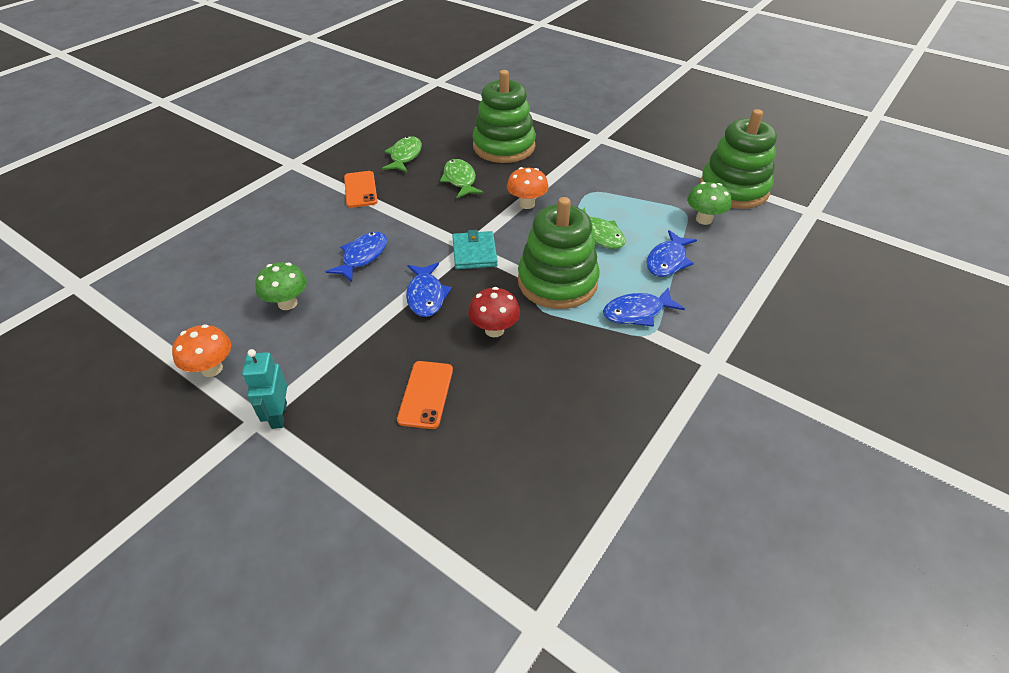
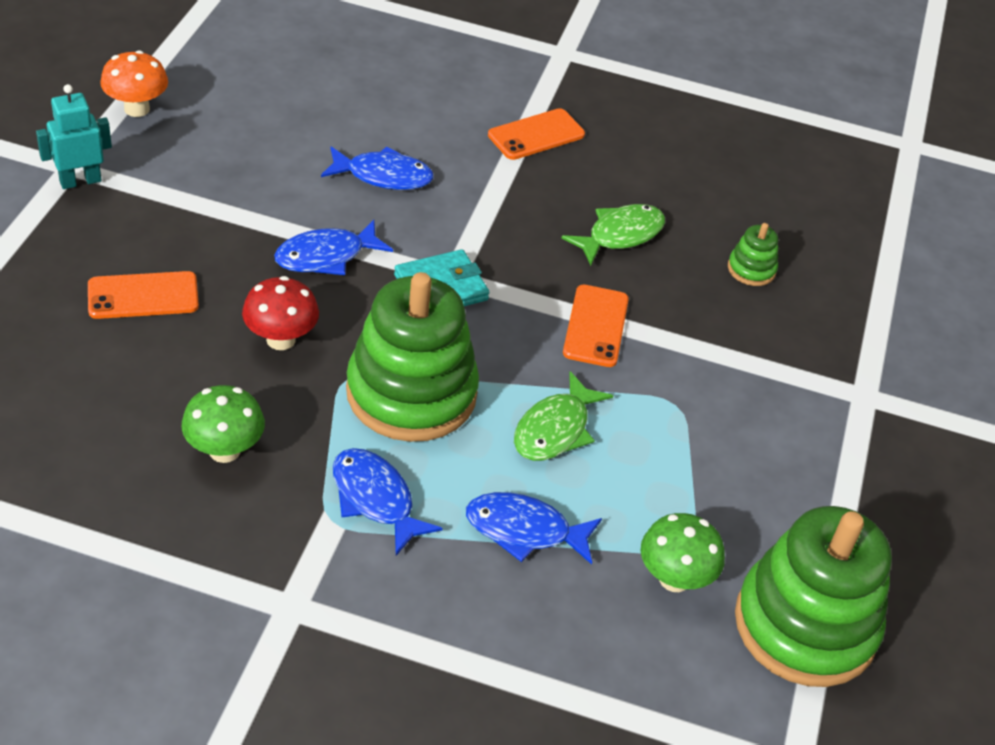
camera: 65 degrees right, 0 degrees up
green mushroom [255,262,307,310] -> green mushroom moved to [182,385,265,463]
green fish [382,136,422,173] -> none
green stacking toy [473,70,536,163] -> green stacking toy [728,223,778,286], size x0.42
orange mushroom [507,167,549,209] -> orange phone [563,285,629,367]

